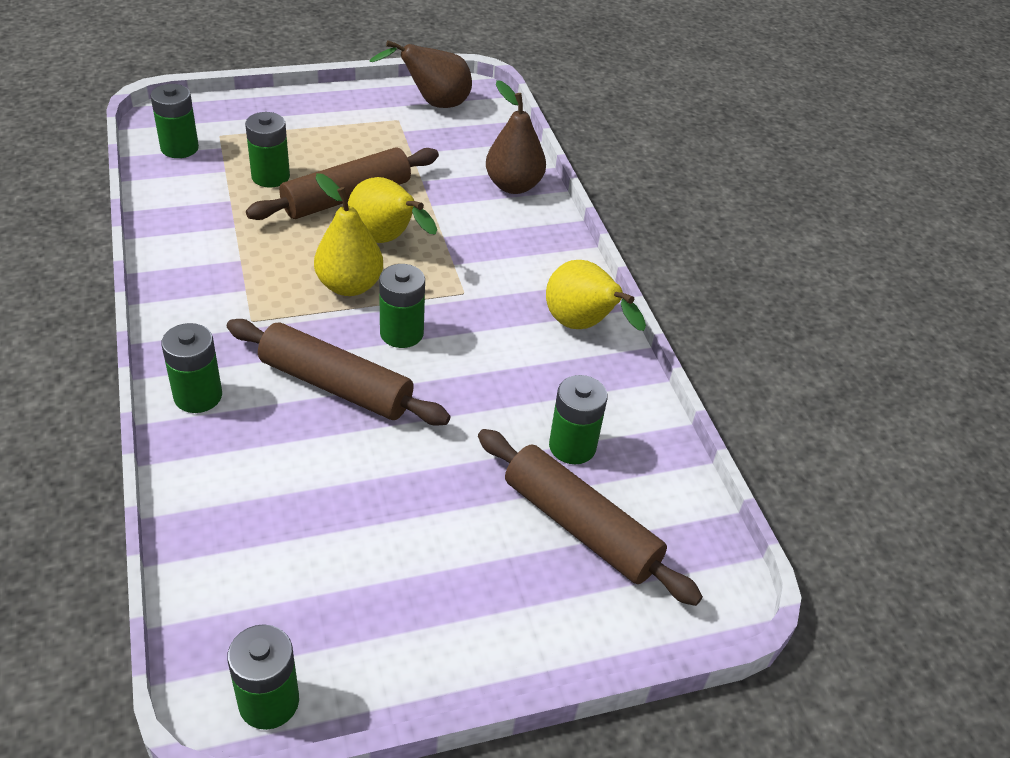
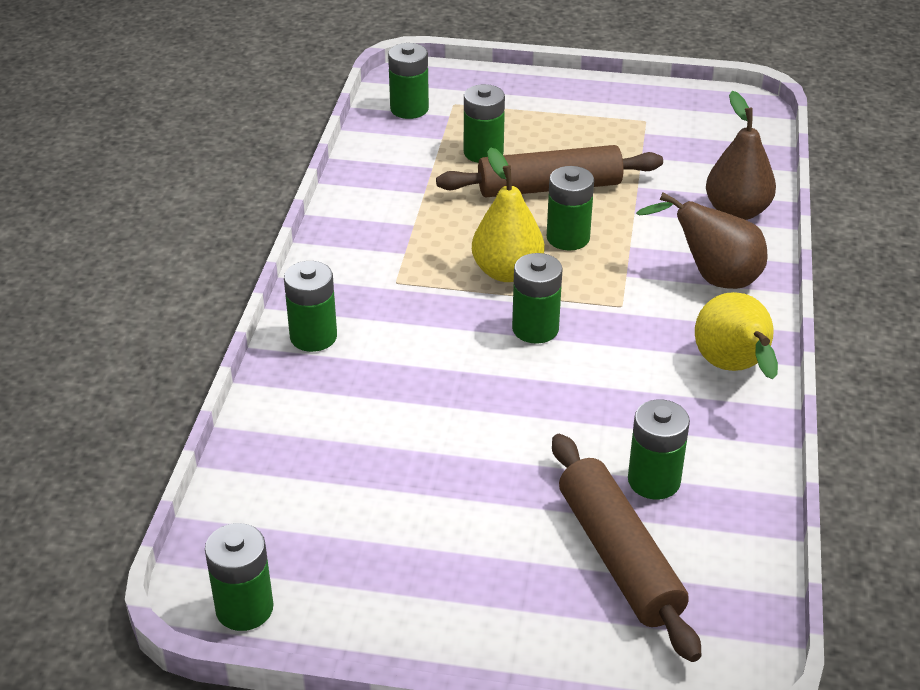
camera: 30 degrees right, 5 degrees down
brown rolling pin [227,319,450,426] -> none
yellow pear [348,177,437,243] -> green battery [547,166,594,251]
brown pear [370,40,472,108] -> brown pear moved to [636,193,768,289]

